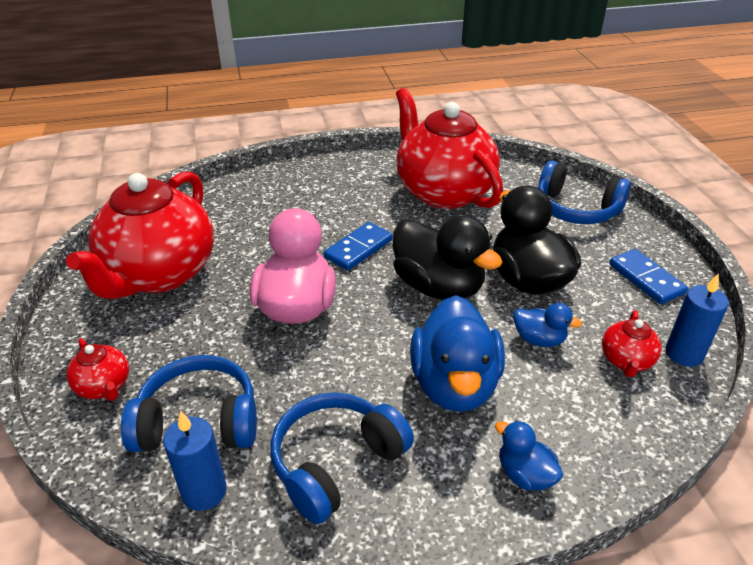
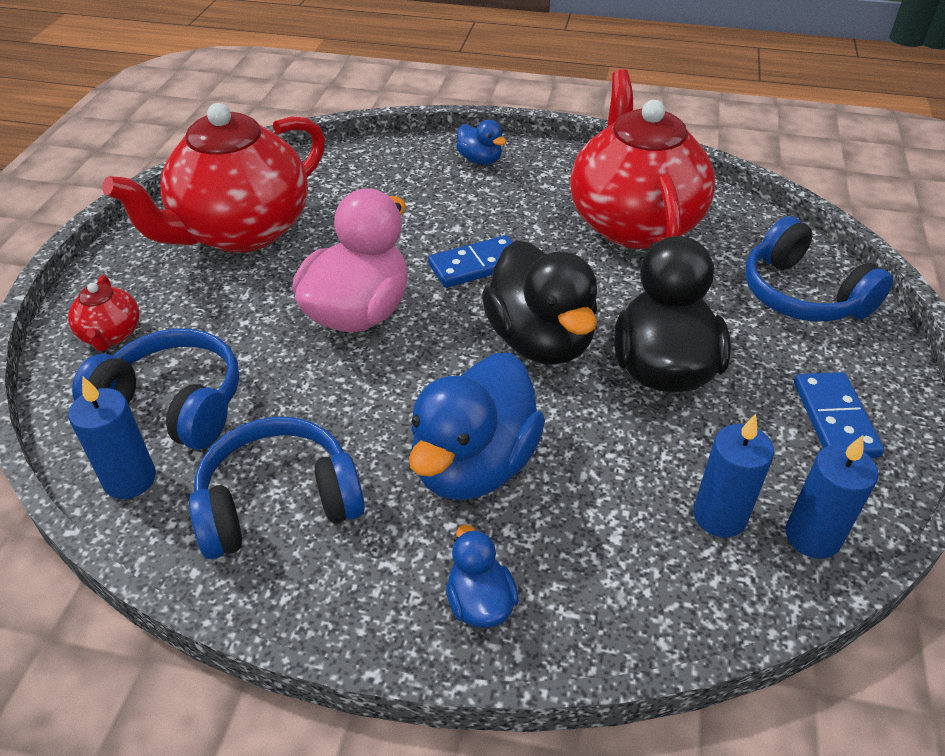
camera: 25 degrees right, 5 degrees up
blue duck [514,303,582,347] -> blue duck moved to [456,120,506,165]
red teapot [602,310,661,377] -> blue candle [693,414,774,537]

